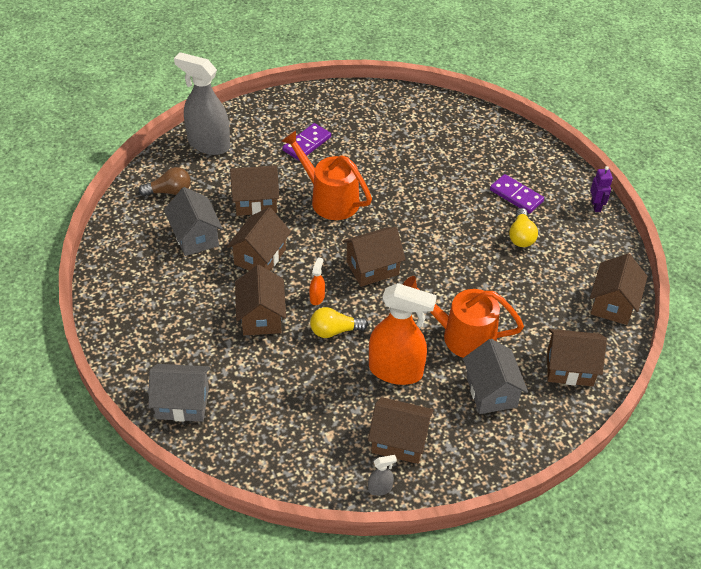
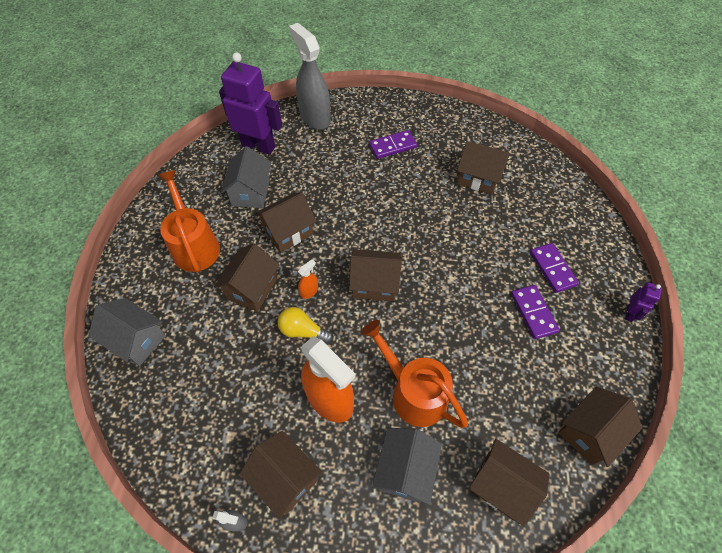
camera: 30 degrees right, 10 degrees up
brown light bulb [139,167,191,196] -> purple robot [219,52,282,155]
brown house [230,166,279,216] -> brown house moved to [457,141,510,194]
orange watering can [282,131,372,220] -> orange watering can moved to [157,170,220,272]
yellow light bulb [509,208,538,247] -> purple domino [511,285,560,339]

